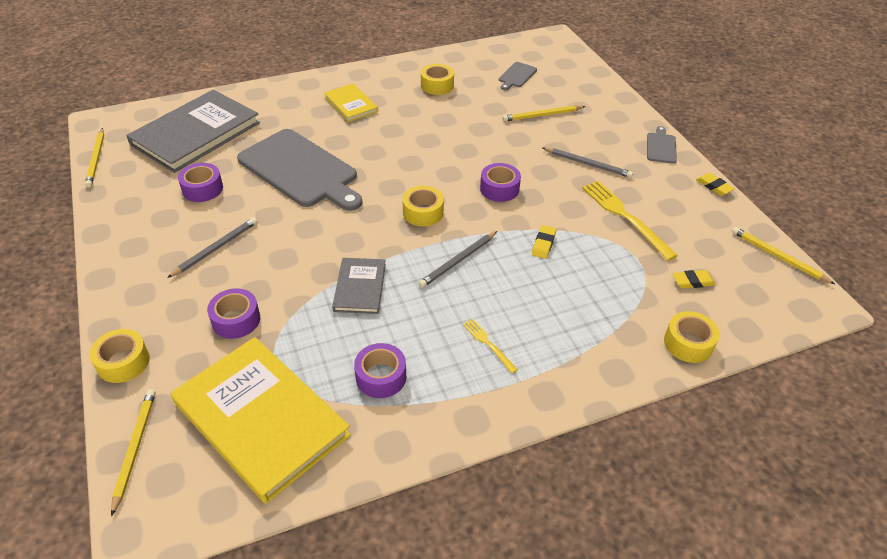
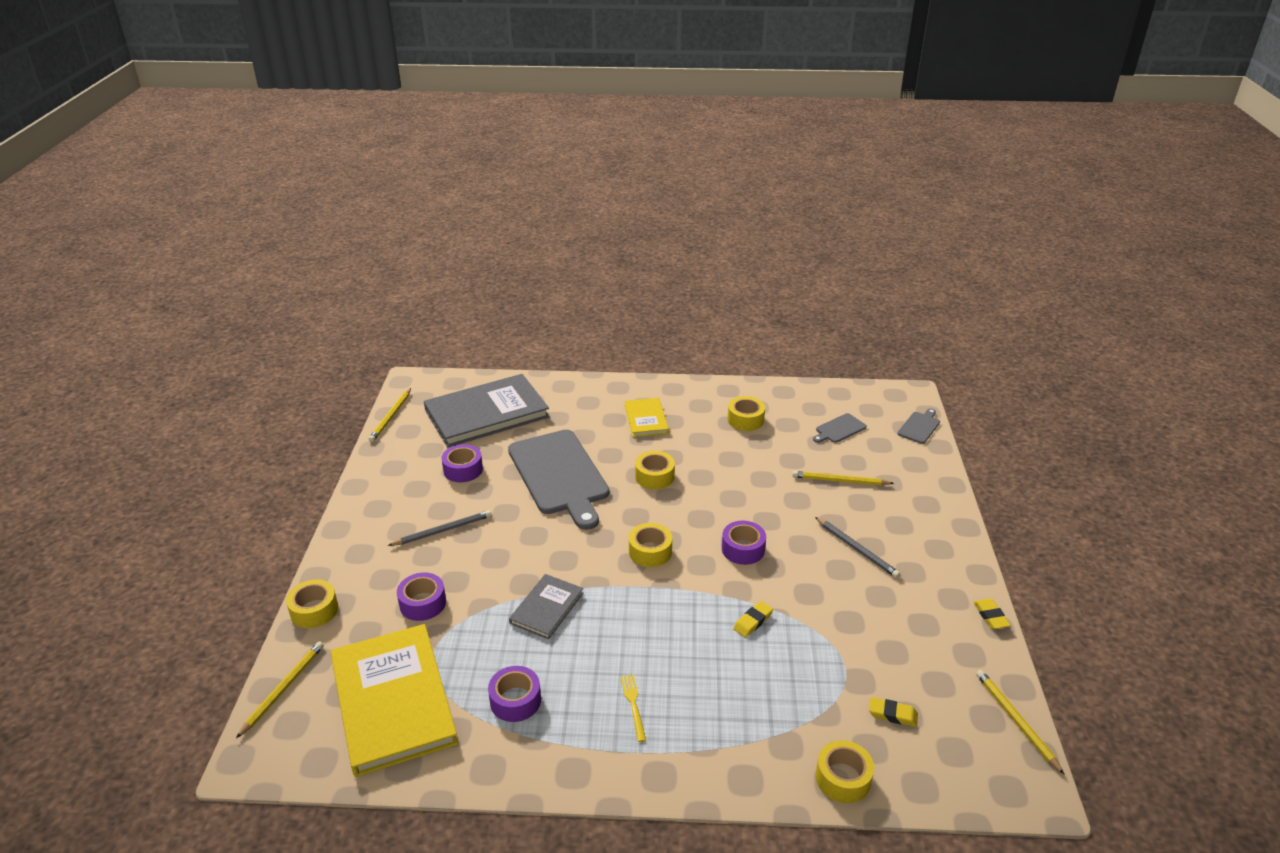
camera: 25 degrees right, 10 degrees down
grey pencil [419,231,497,288] -> none
yellow fork [582,181,678,261] -> none
grey cutting board [647,126,677,164] -> grey cutting board moved to [897,409,940,444]
none -> yellow tape [635,451,675,489]

